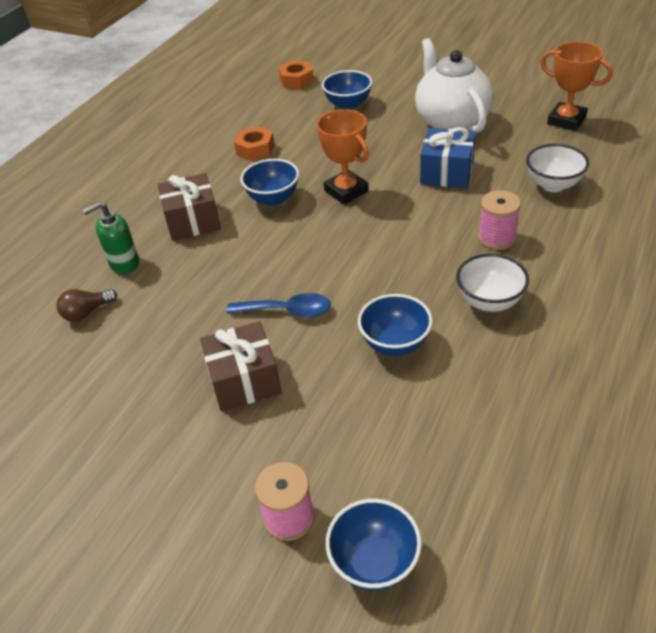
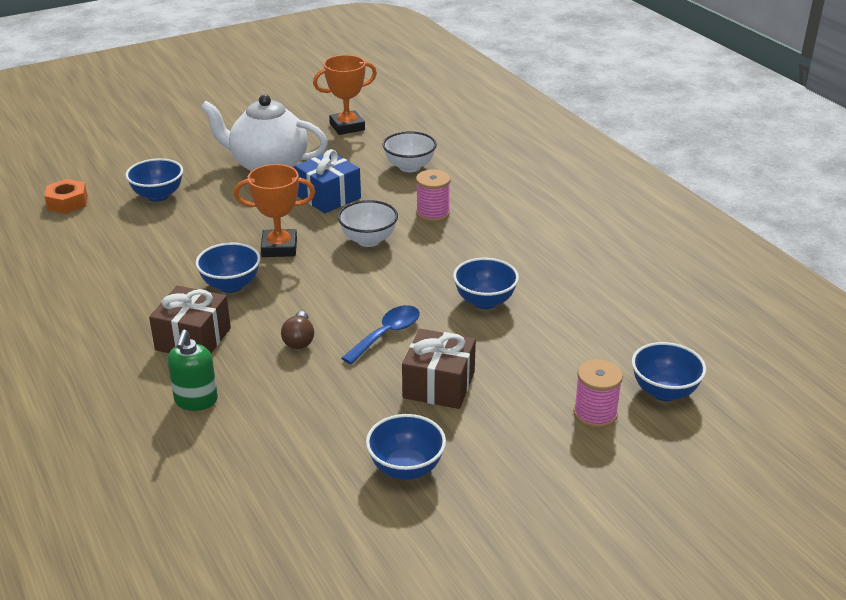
camera: 60 degrees left, 10 degrees down
brown light bulb [57,289,117,322] -> brown light bulb moved to [281,311,314,349]
orange nut [234,126,275,161] -> none
white bowl [456,254,529,312] -> white bowl moved to [338,200,398,247]
none -> blue bowl [366,414,446,480]

